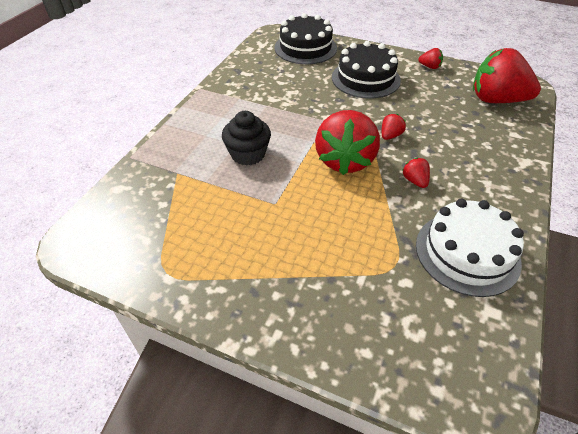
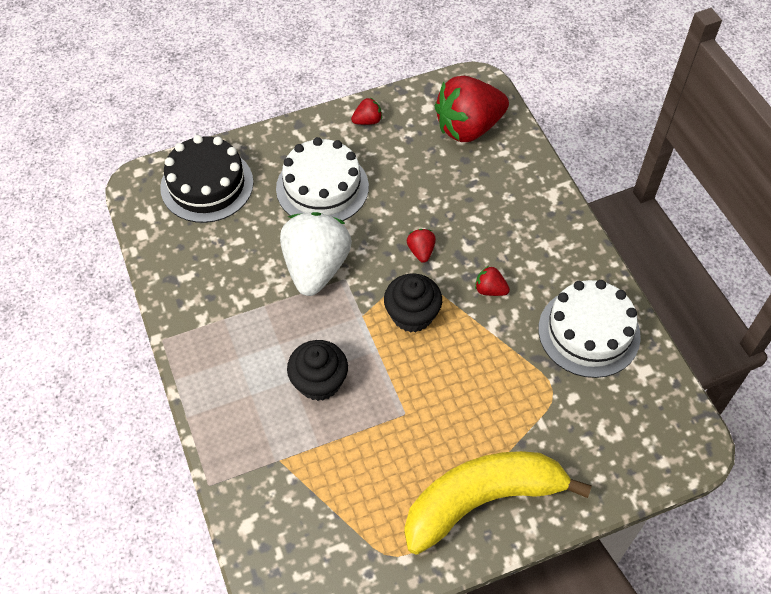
camera: 45 degrees left, 10 degrees up
red strawberry [315,110,380,175] -> black cupcake [384,274,442,333]
black cake [332,41,401,98] -> white cake [276,137,369,221]
none -> white strawberry [280,212,352,296]
none -> yellow banana [404,451,592,555]

